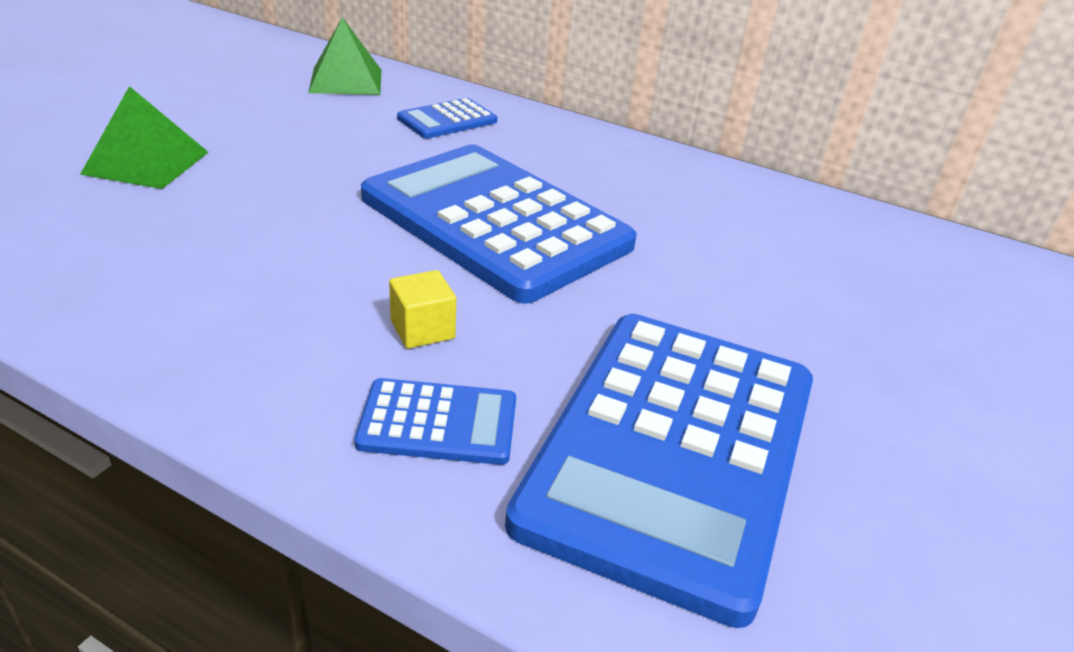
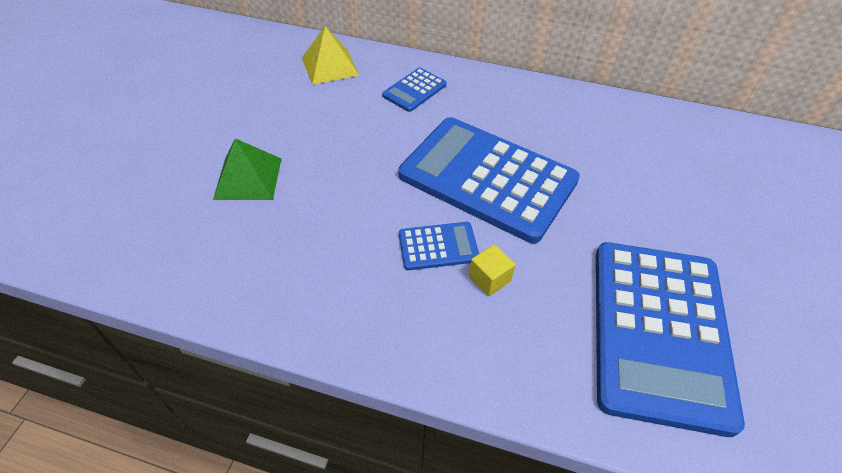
camera: 10 degrees left, 15 degrees up
green pyramid [308,17,381,95] -> yellow pyramid [302,27,359,85]
blue calculator [354,378,516,465] -> blue calculator moved to [399,222,479,270]

